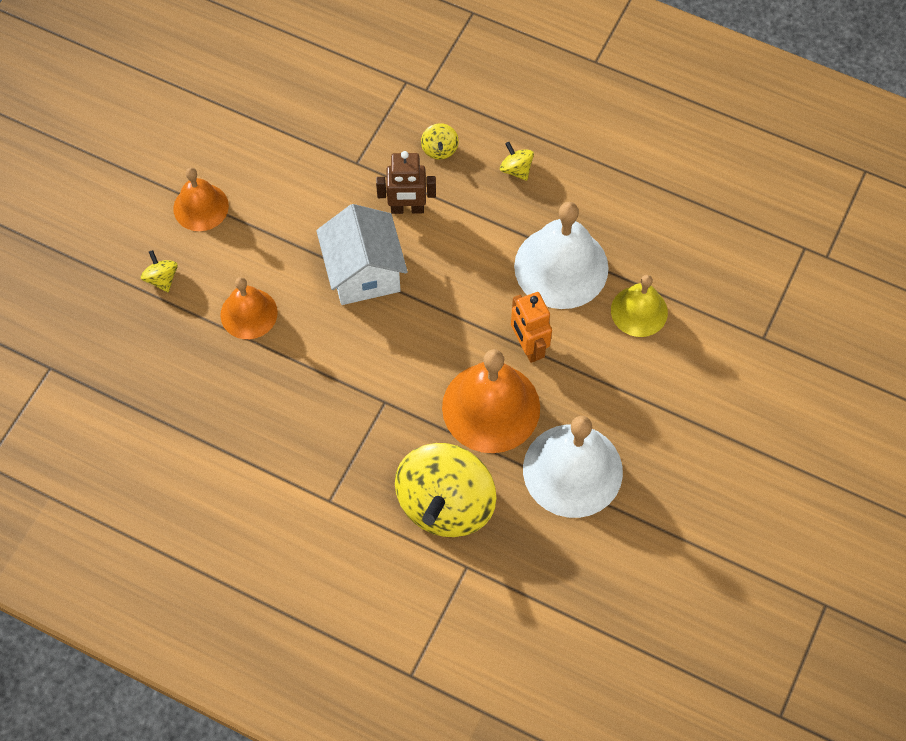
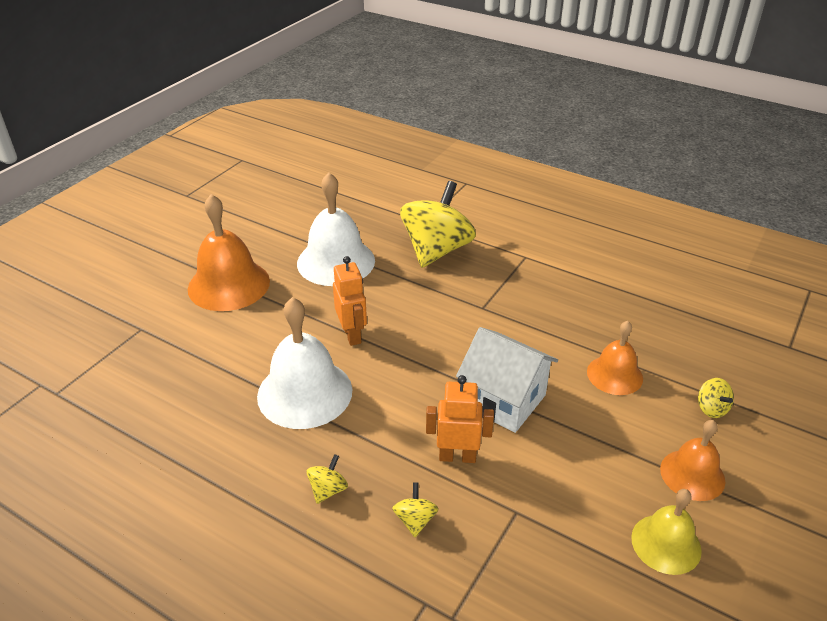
camera: 175 degrees left, 25 degrees down
white house [316,204,408,305] -> white house turned 45 degrees counterclockwise [456,327,558,433]
brown robot [376,151,436,214] -> orange robot [426,375,494,463]
orange bell [442,349,540,453] -> orange bell moved to [188,194,270,311]
yellow spinning top [500,142,534,181] -> yellow spinning top turned 120 degrees counterclockwise [306,454,348,504]
yellow bell [611,275,668,337] -> yellow bell moved to [631,489,702,575]

